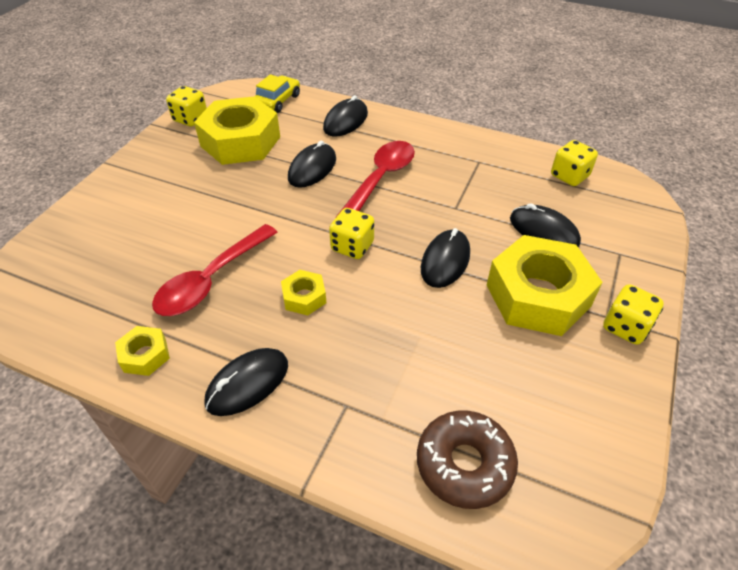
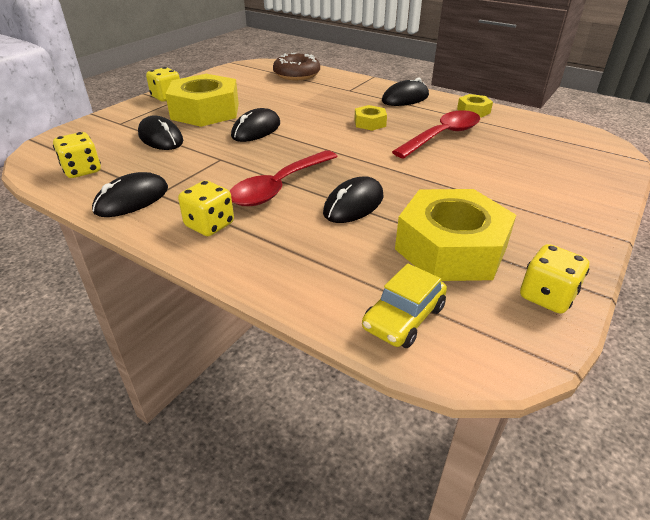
camera: 170 degrees left, 10 degrees down
black mouse [323,95,368,137] -> black mouse moved to [92,172,168,217]
yellow dice [329,208,374,259] -> yellow dice moved to [178,180,234,236]

